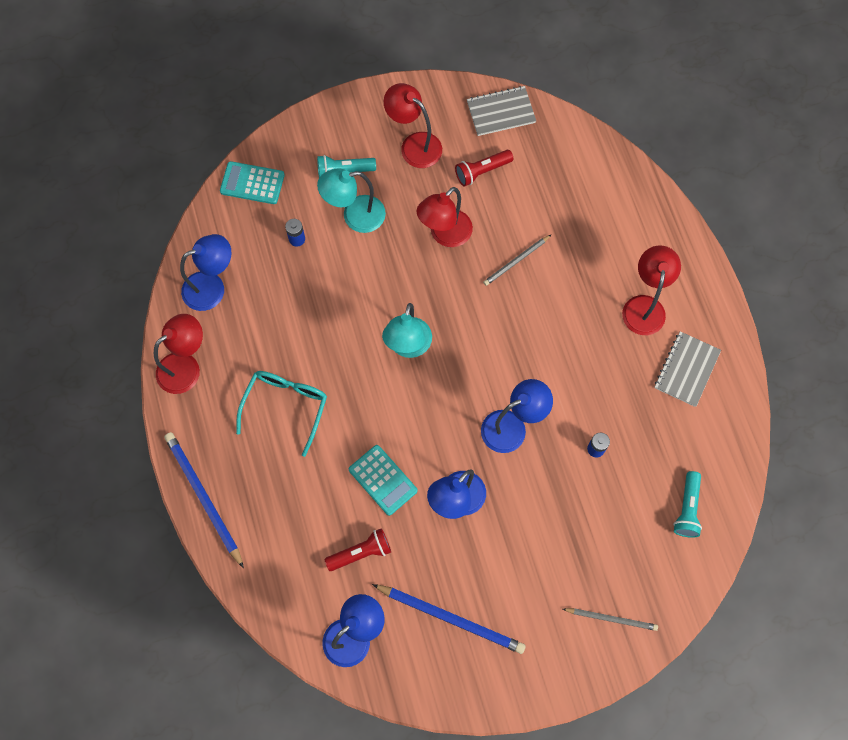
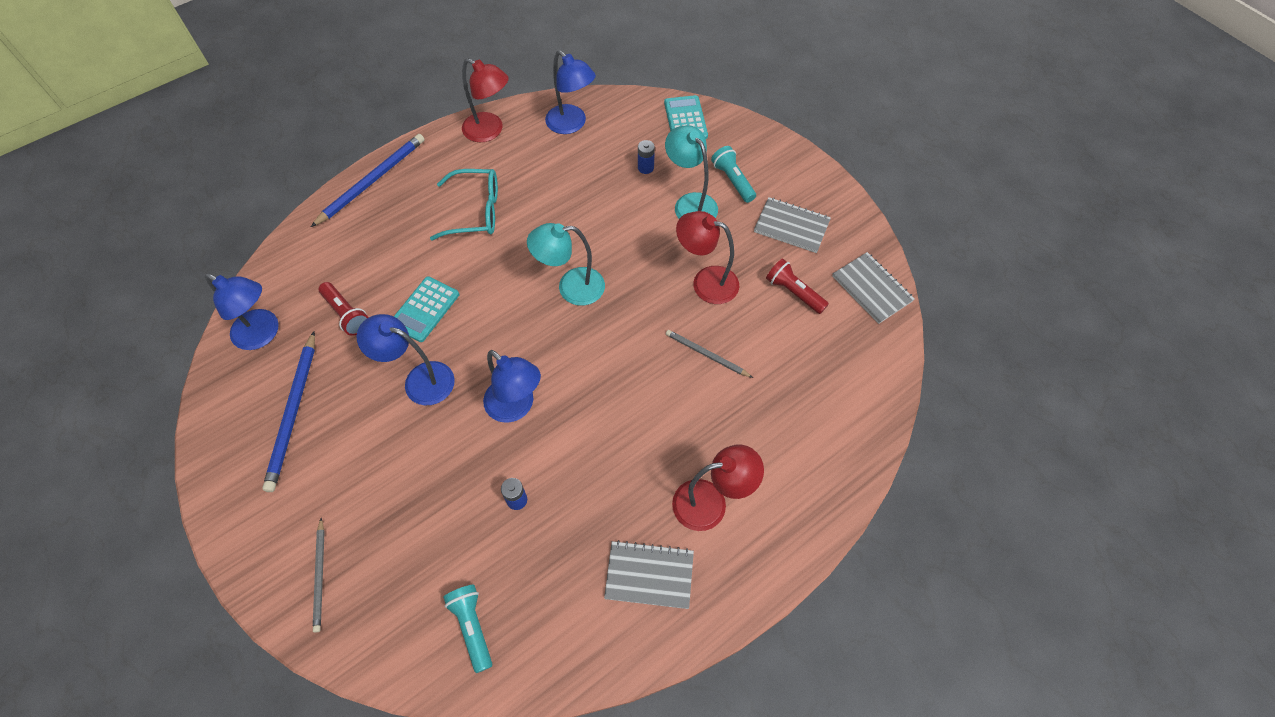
camera: 70 degrees right, 10 degrees down
red lamp [384,83,442,168] -> grey notebook [754,197,831,253]
turquoise flashlight [673,471,702,538] -> turquoise flashlight turned 75 degrees clockwise [443,585,492,673]

